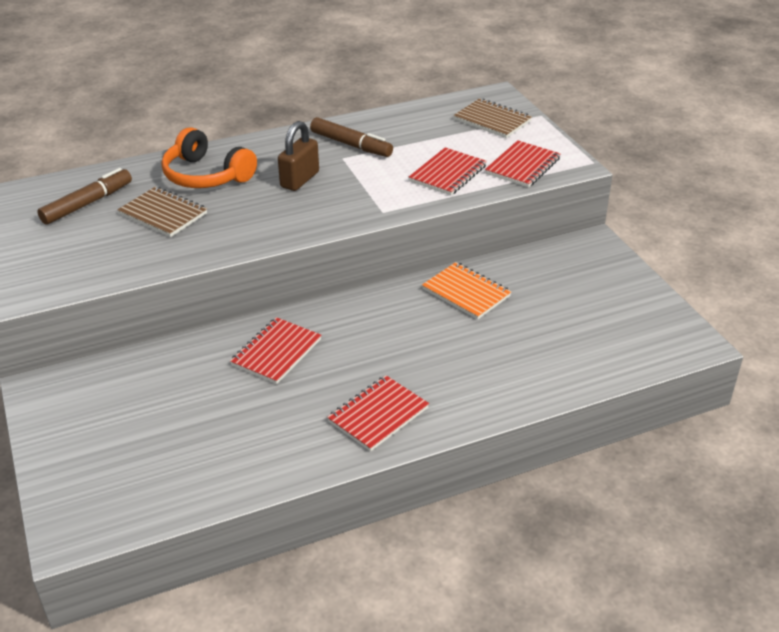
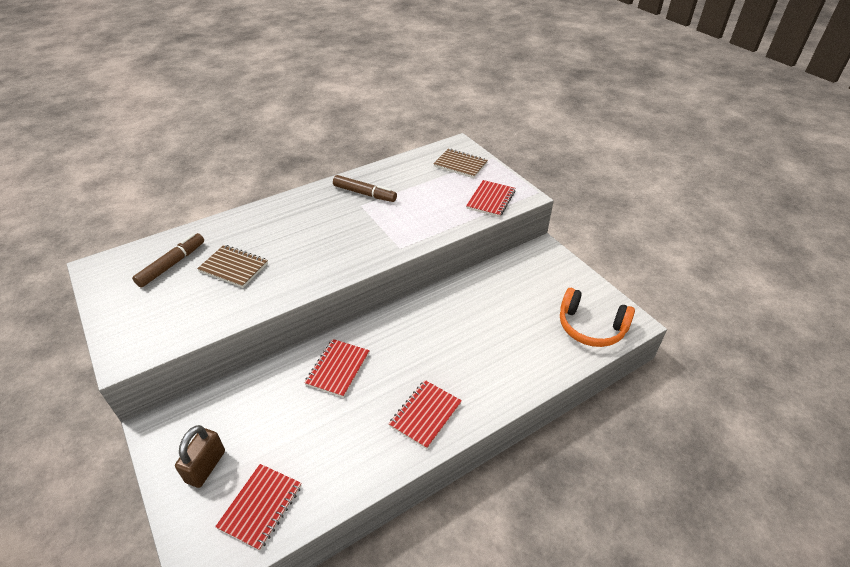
camera: 10 degrees left, 5 degrees up
orange headphones [162,127,257,188] -> orange headphones moved to [560,288,635,347]
brown padlock [278,121,319,191] -> brown padlock moved to [175,425,225,488]
red notebook [409,147,487,195] -> red notebook moved to [215,464,302,551]
orange notebook [422,262,512,320] -> none

